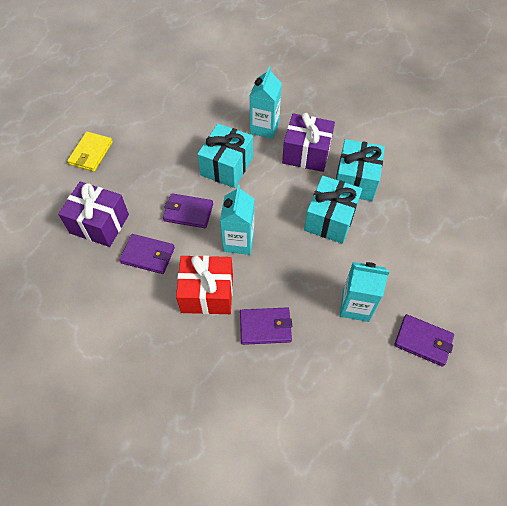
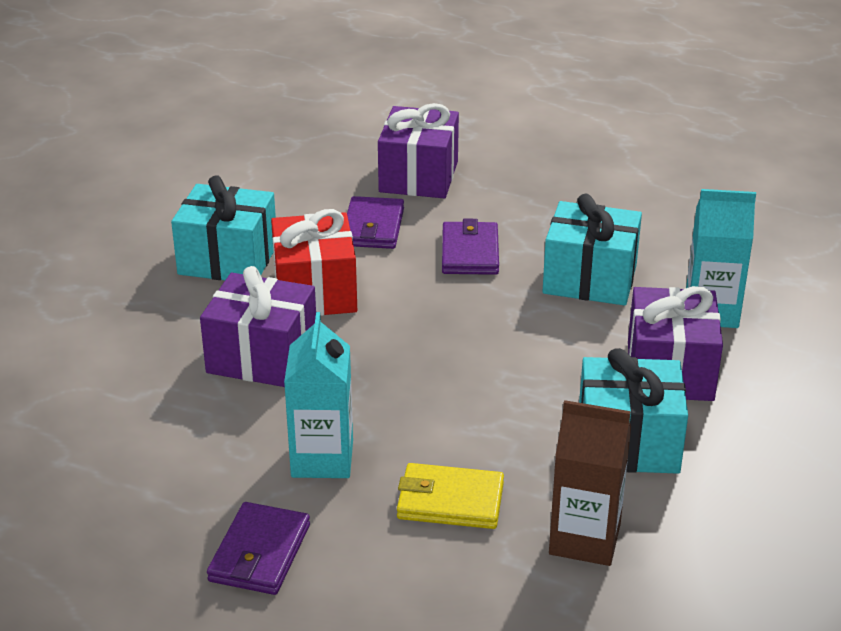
camera: 80 degrees right, 25 degrees down
yellow wallet [67,132,113,172] -> yellow wallet moved to [397,463,504,529]
turquoise carton [220,185,254,255] -> none
purple wallet [240,307,292,345] -> purple gift [200,266,316,387]
turquoise gift [304,176,362,244] -> turquoise gift moved to [171,175,276,280]
none -> brown carton [549,400,631,566]

